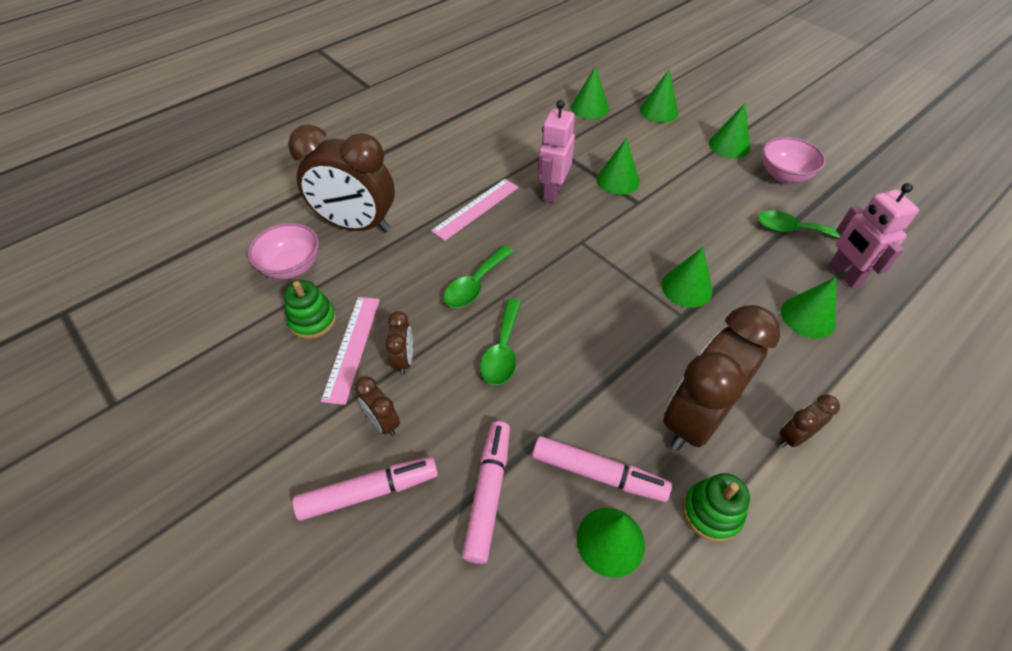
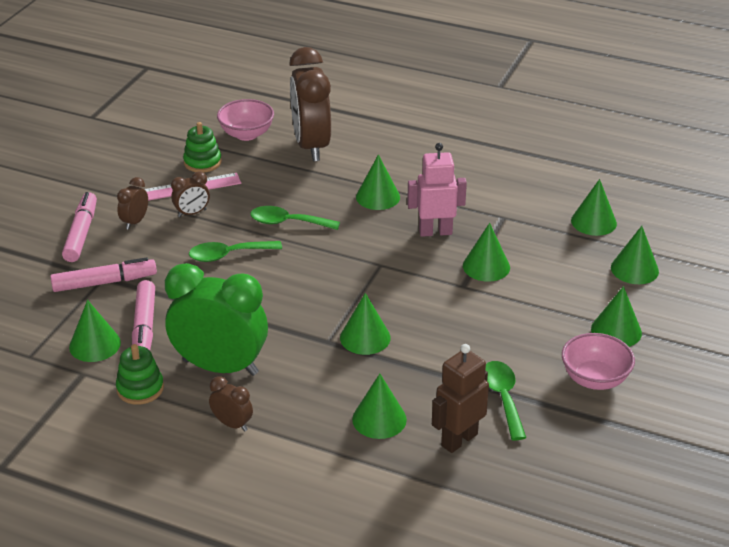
camera: 65 degrees right, 15 degrees down
pink marker [293,457,438,521] -> pink marker turned 135 degrees counterclockwise [62,192,97,262]
pink ruler [431,179,519,241] -> green cone [356,154,400,210]
brown clock [663,305,780,451] -> green clock [165,263,268,376]
pink robot [829,183,919,288] -> brown robot [432,344,489,453]

